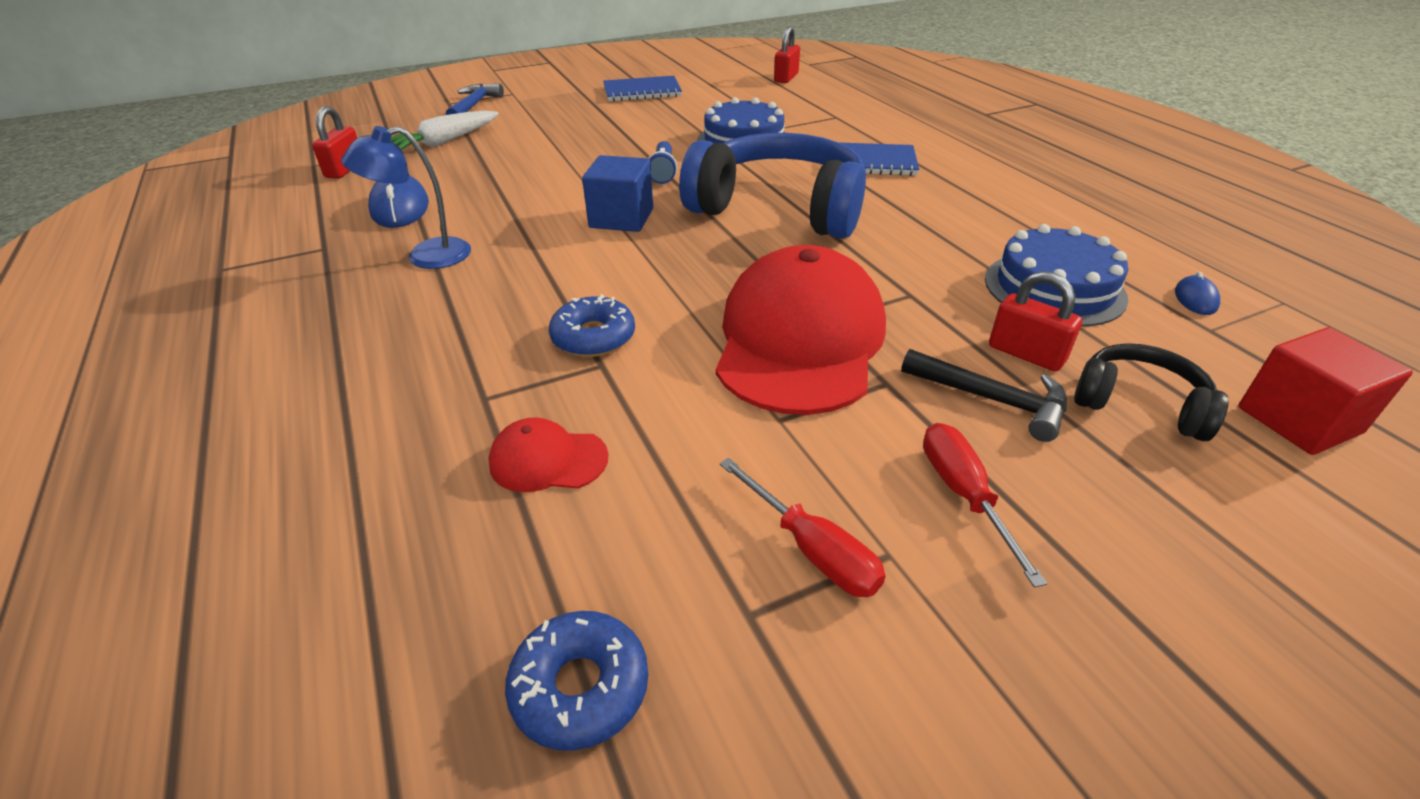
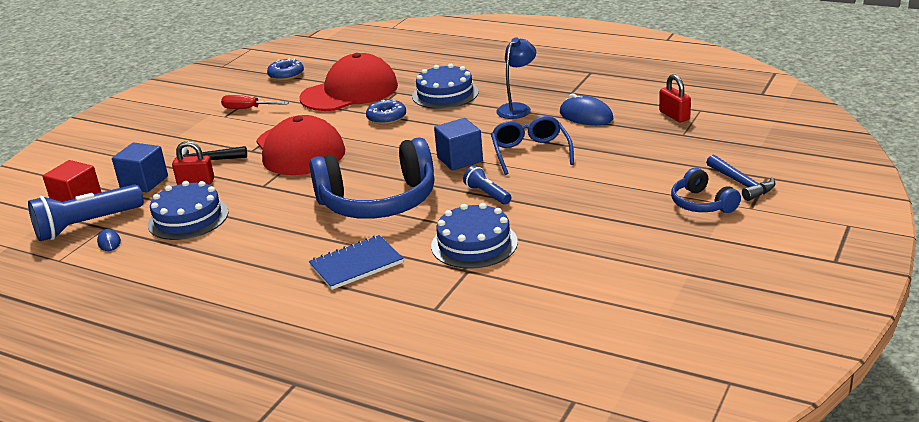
camera: 145 degrees right, 10 degrees down
white carrot [391,110,499,150] -> none
red cap [489,417,608,492] -> red cap [299,53,398,111], size x2.32
blue notebook [603,76,682,102] -> none
red padlock [774,26,800,83] -> none
red screwdriver [923,423,1047,587] -> none
black headphones [1074,343,1228,441] -> blue cube [112,143,168,192]
none -> blue flashlight [28,184,144,241]
none -> blue cake [412,64,478,109]
none -> blue glasses [491,116,574,175]
none -> blue headphones [671,168,741,213]

